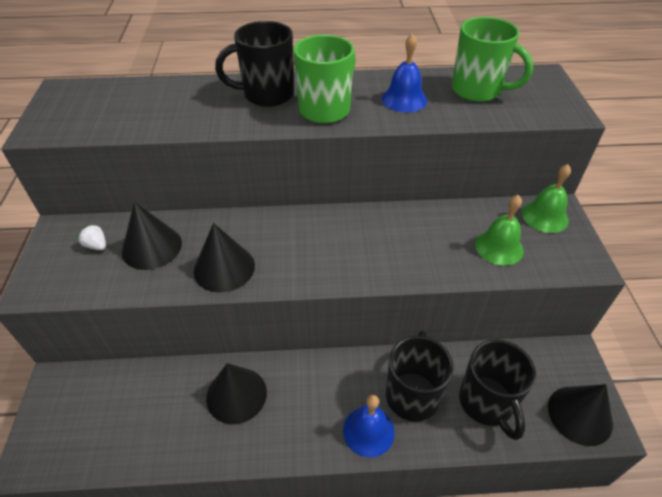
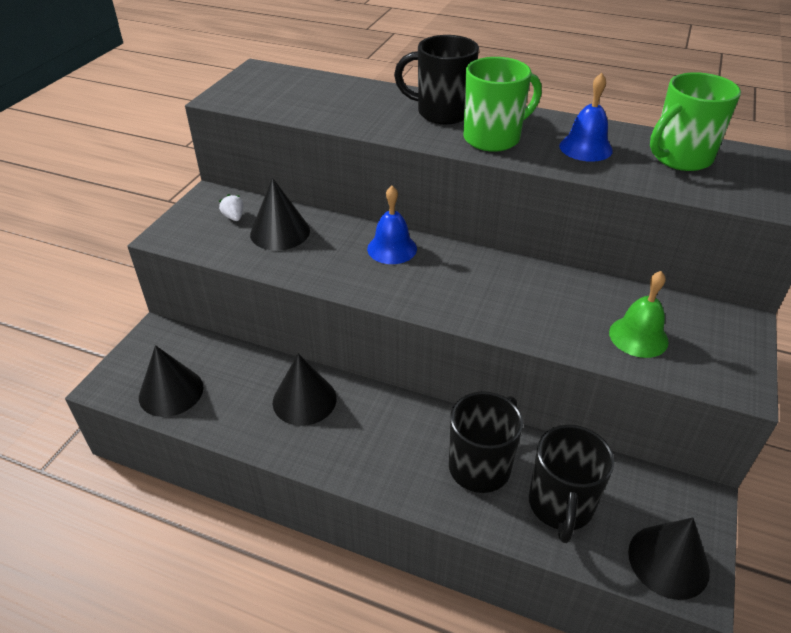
camera: 25 degrees right, 5 degrees down
black cone [194,223,255,293] -> black cone moved to [139,345,204,417]
blue bell [343,395,395,457] -> blue bell moved to [367,186,417,264]
green mug [452,17,533,102] -> green mug turned 90 degrees clockwise [650,72,741,171]
green bell [522,164,571,233] -> none

